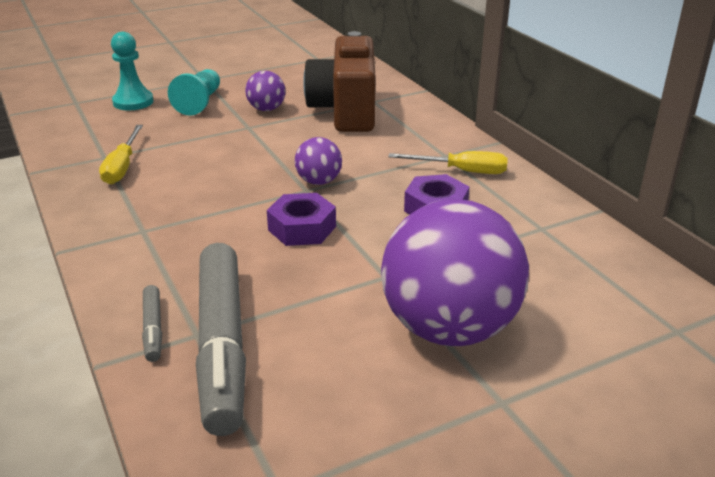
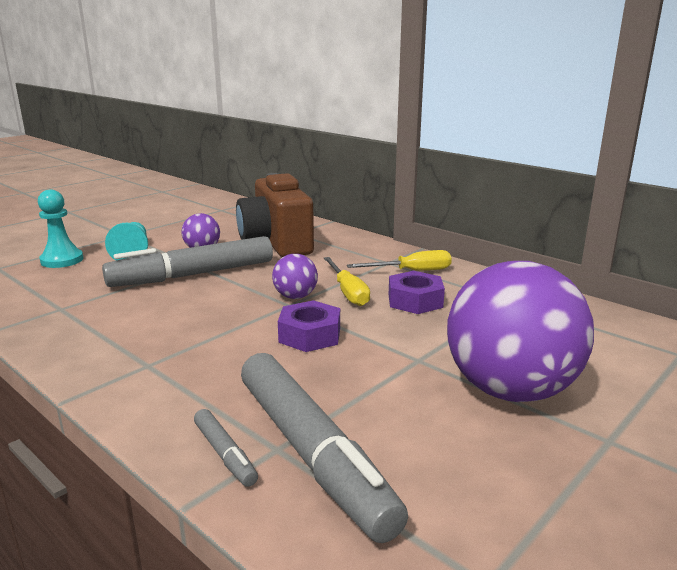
camera: 20 degrees left, 10 degrees down
yellow screwdriver [99,125,143,185] -> yellow screwdriver moved to [324,257,370,306]
none -> grey marker [102,236,273,287]

